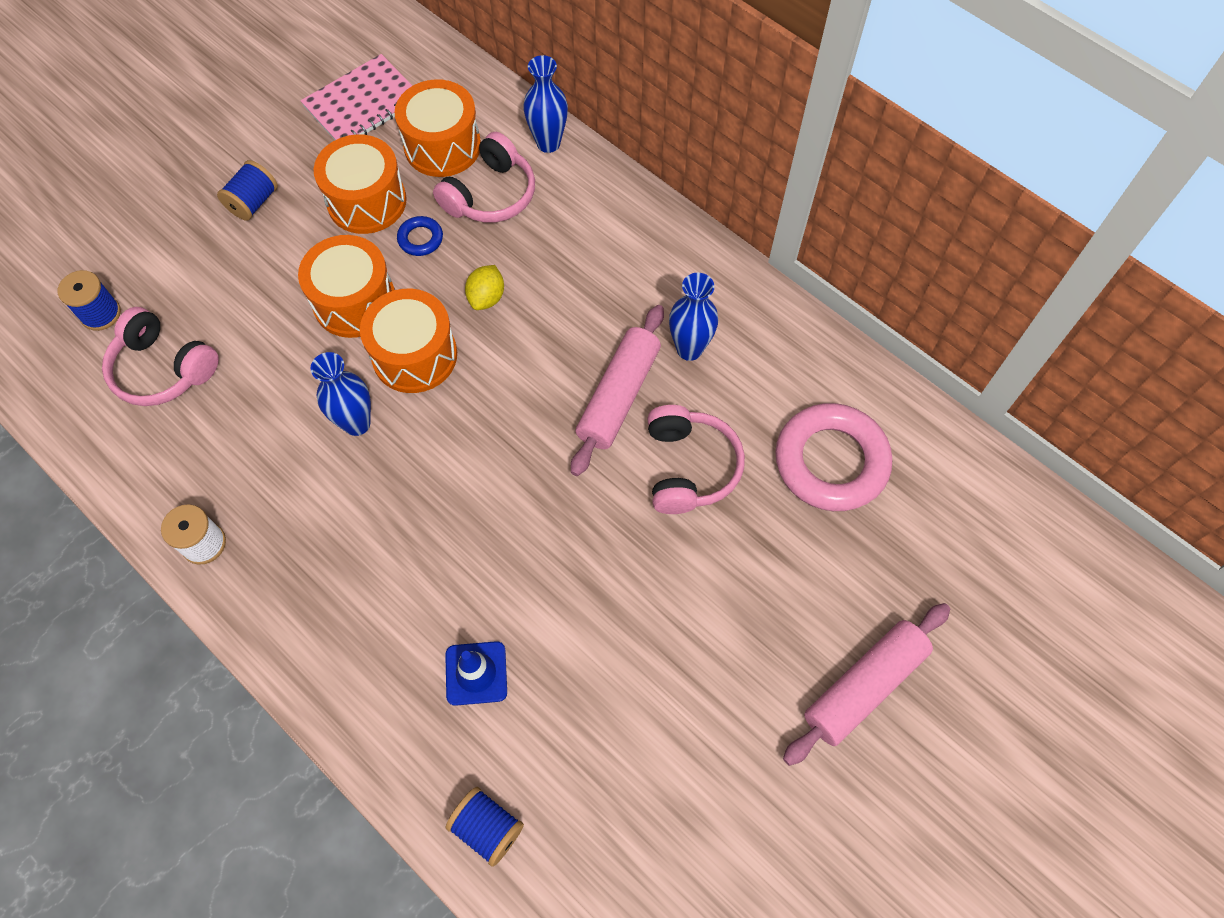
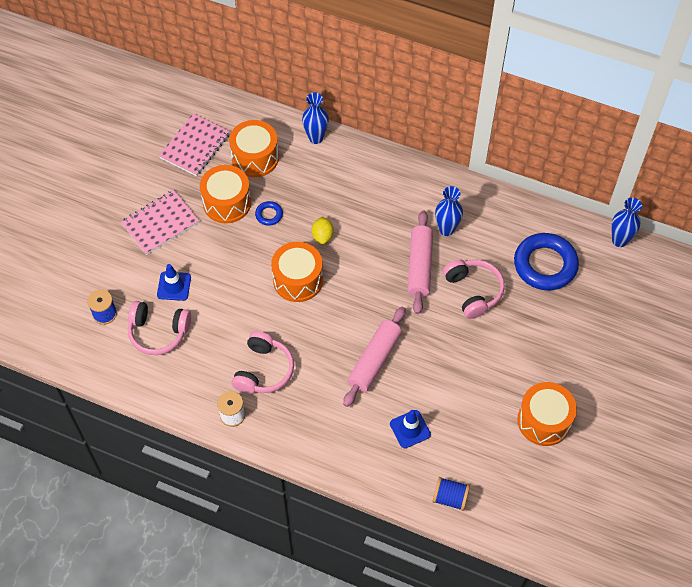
camera: 20 degrees left, 5 degrees down
blue spool [217,160,278,221] -> pink notebook [121,190,199,255]
orange drum [298,235,395,338] -> orange drum moved to [517,382,577,446]
blue vase [310,352,371,436] -> blue vase moved to [611,198,642,247]
pink headphones [433,132,535,223] -> pink headphones moved to [232,331,294,394]
pink ring [775,403,892,511] -> blue ring [514,233,579,290]
pink rolling pin [783,603,950,766] -> pink rolling pin moved to [343,307,405,407]
none -> blue traffic cone [157,264,191,301]

